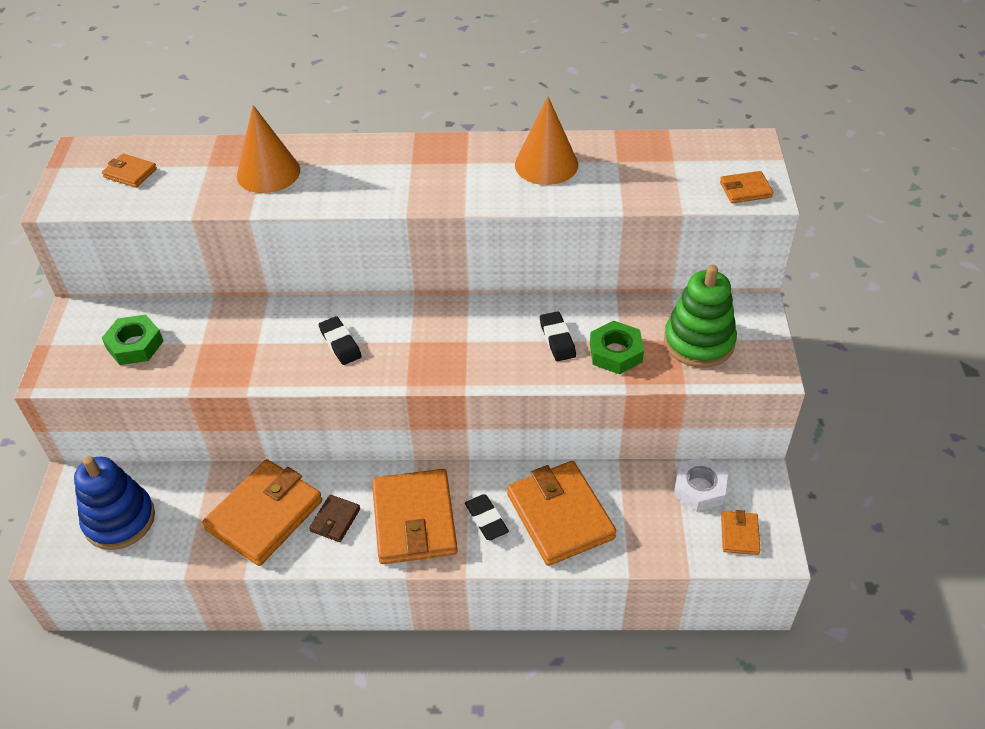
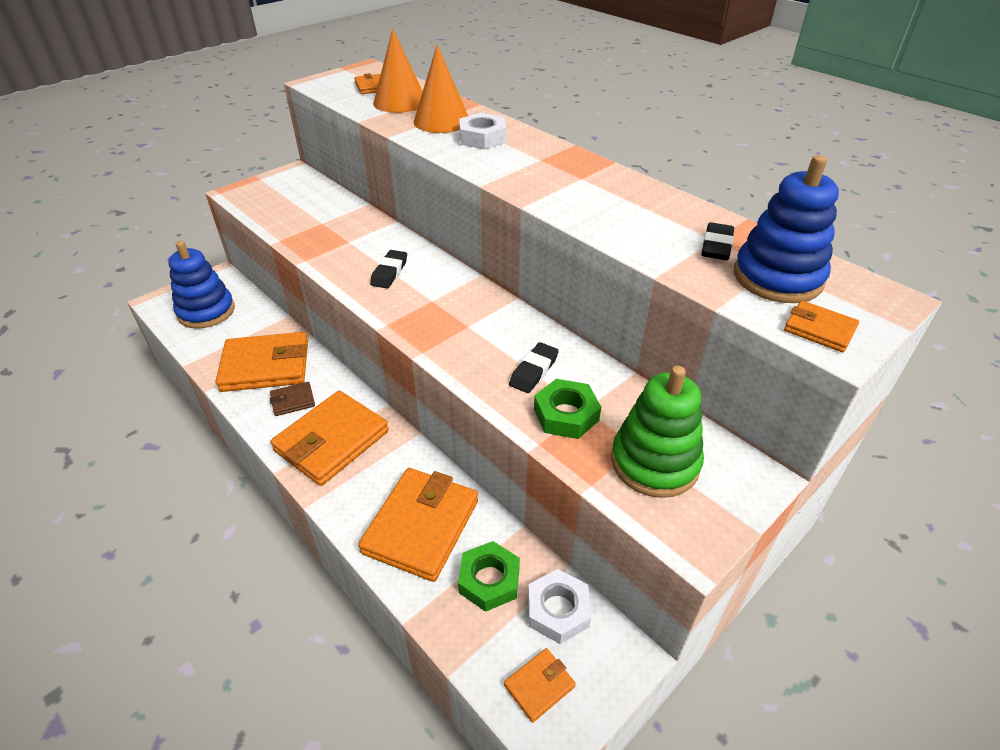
camera: 45 degrees right, 5 degrees down
green nut [102,315,163,365] -> green nut moved to [458,541,520,612]
black eraser [465,494,509,540] -> black eraser moved to [701,222,734,260]
orange cone [515,97,578,185] -> orange cone moved to [373,29,423,113]
none -> white nut [459,113,506,150]
none -> blue stacking toy [734,155,839,303]

